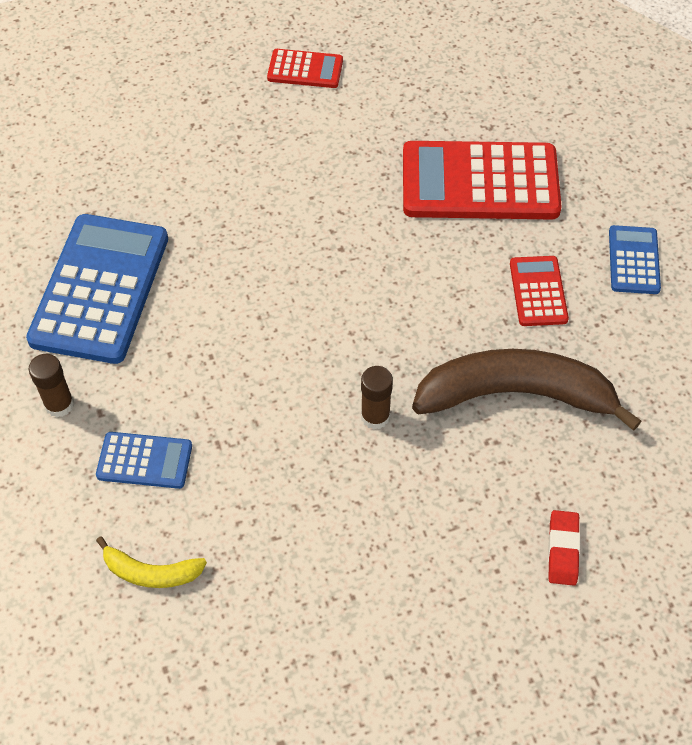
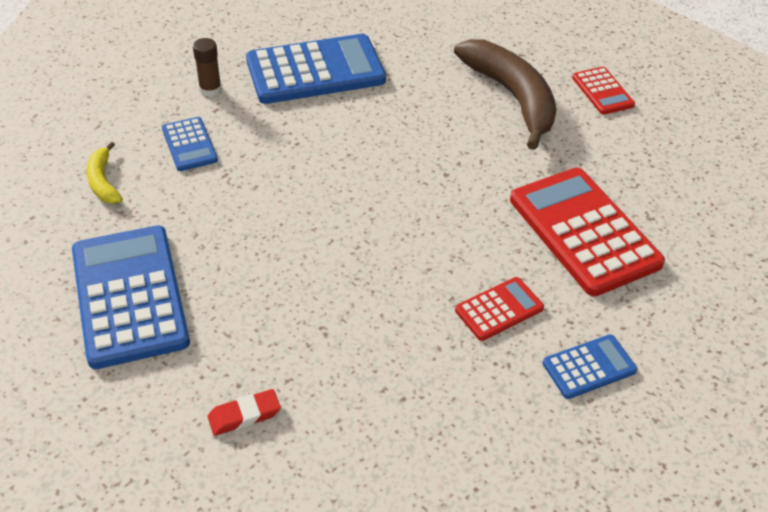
camera: 60 degrees right, 10 degrees down
brown glue stick [361,366,393,429] -> none
brown banana [412,349,641,431] -> brown banana moved to [454,39,556,150]
none -> blue calculator [72,225,190,369]

